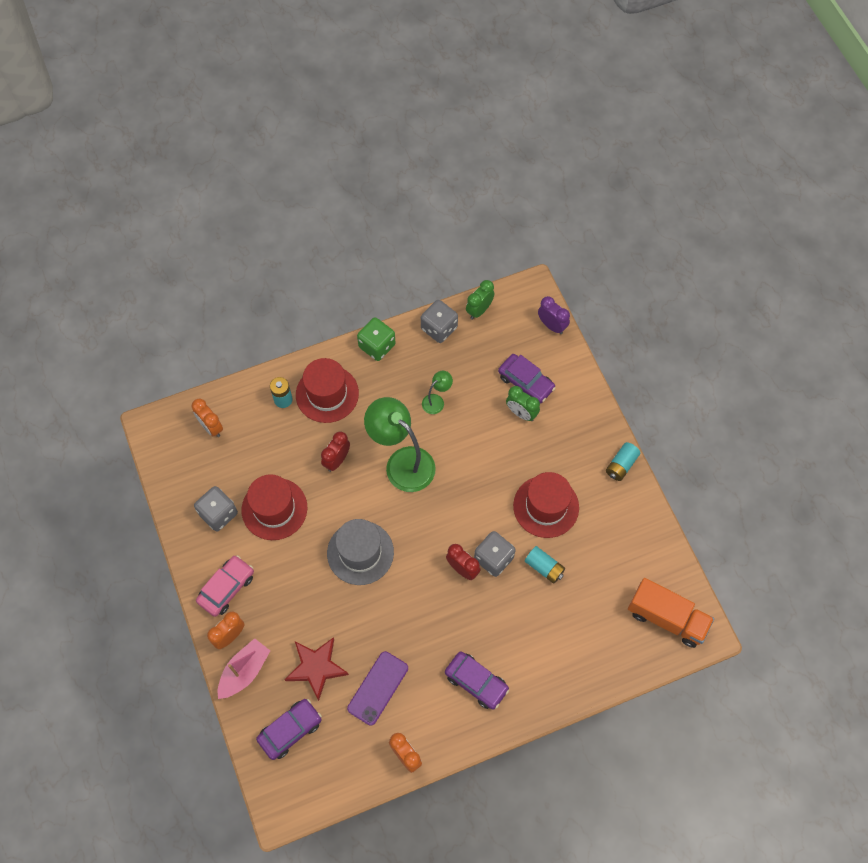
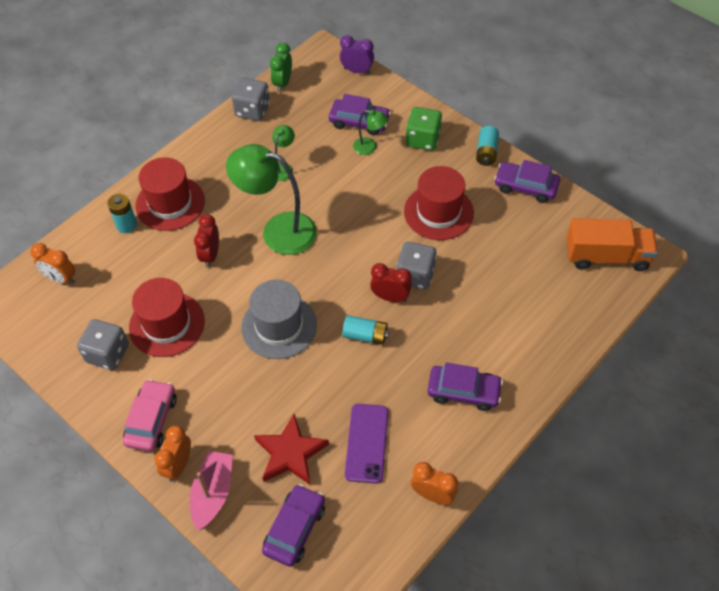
camera: 25 degrees left, 10 degrees down
green dice [357,317,396,361] -> green dice moved to [406,107,442,151]
green clock [506,386,540,421] -> green lamp [353,110,388,155]
turquoise battery [525,546,565,584] -> turquoise battery moved to [342,315,389,345]
none -> purple car [494,160,560,203]

